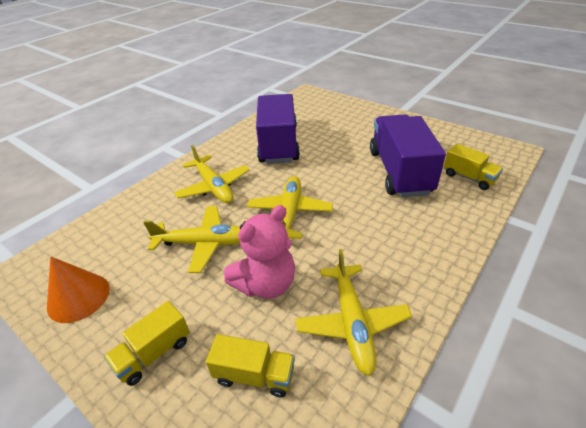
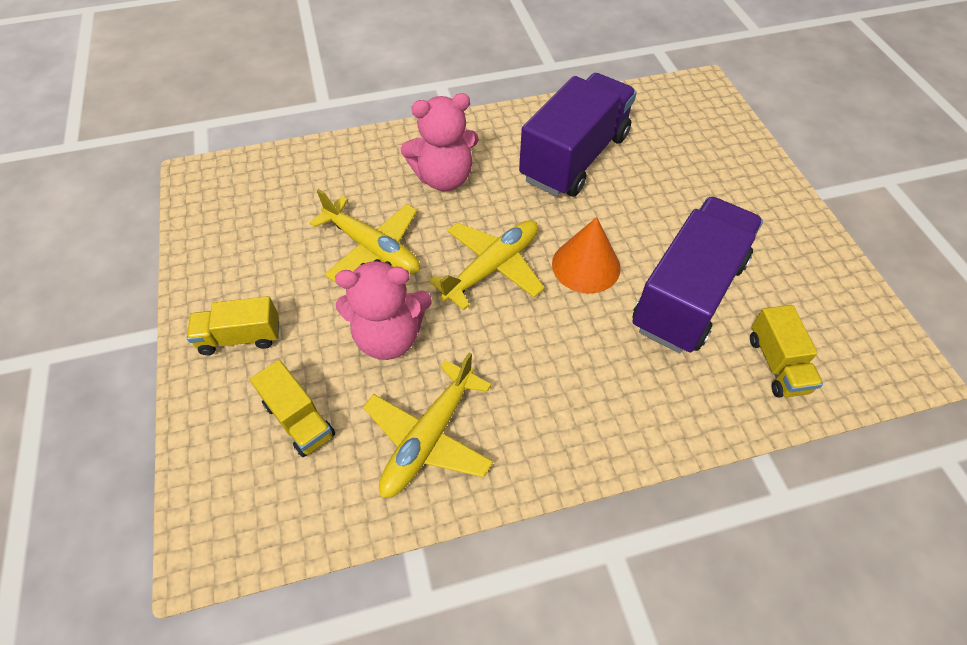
camera: 35 degrees right, 15 degrees up
orange cone [47,257,110,323] -> orange cone moved to [552,217,621,294]
yellow plane [174,145,250,203] -> pink teddy bear [400,93,479,191]

